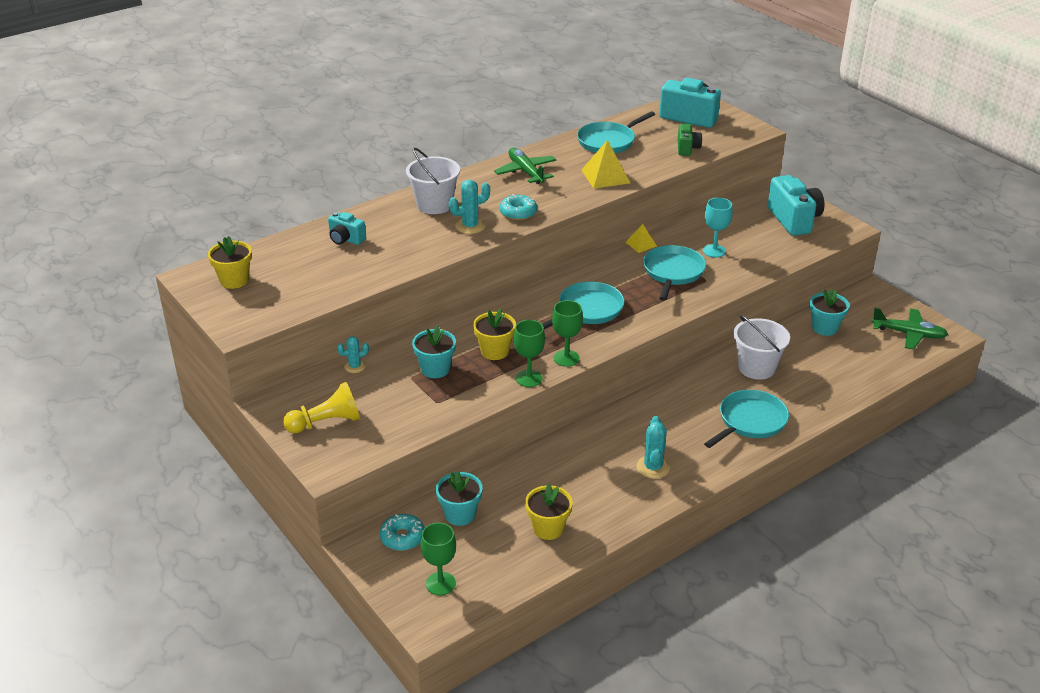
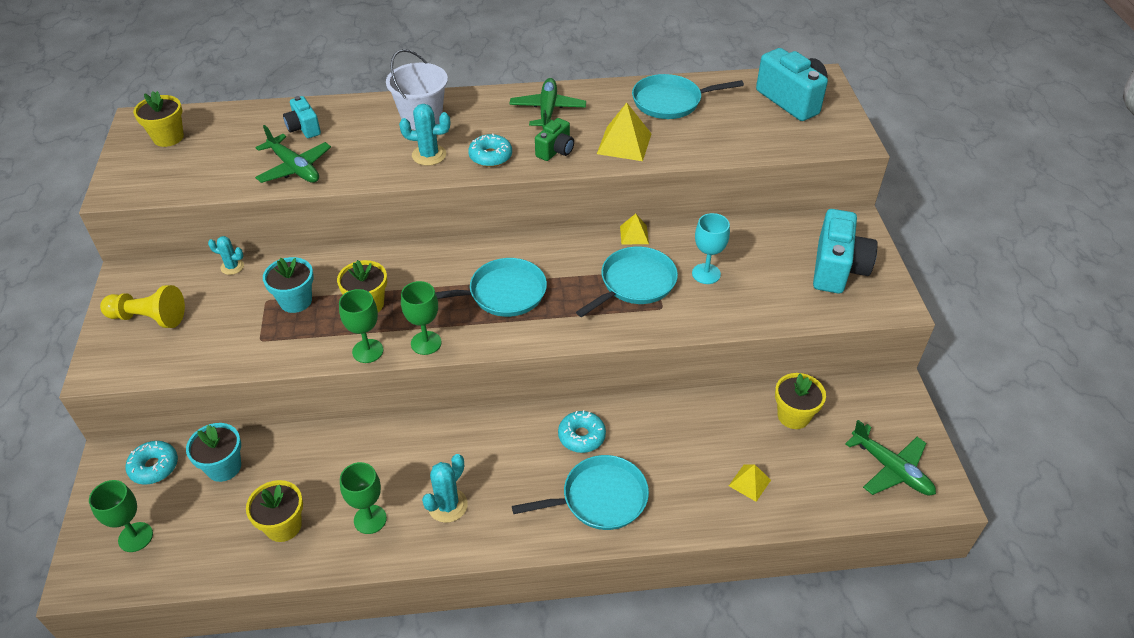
camera: 30 degrees right, 10 degrees up
green camera [678,124,702,156] -> green camera moved to [535,118,574,161]
white bucket [733,315,790,380] -> none
turquoise flower pot [810,289,849,336] -> yellow flower pot [775,373,826,429]
none -> green plane [255,125,331,183]
none -> green goblet [340,462,387,534]
none -> turquoise donut [558,410,606,453]
none -> yellow pyramid [729,464,771,502]

